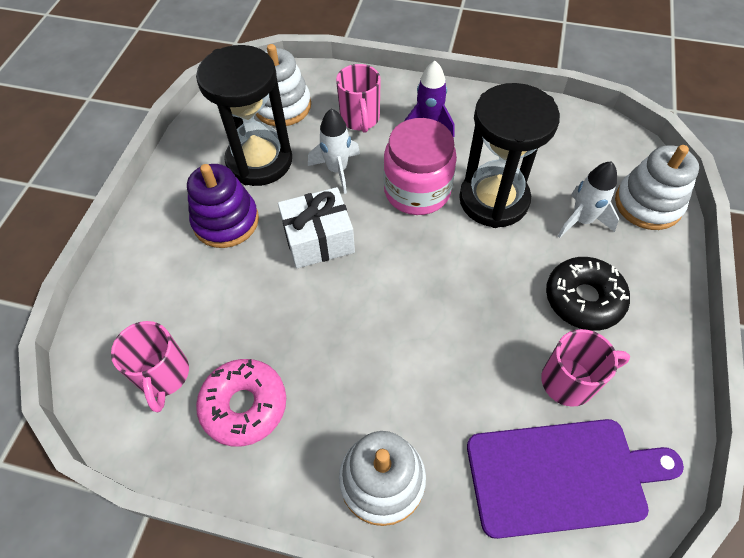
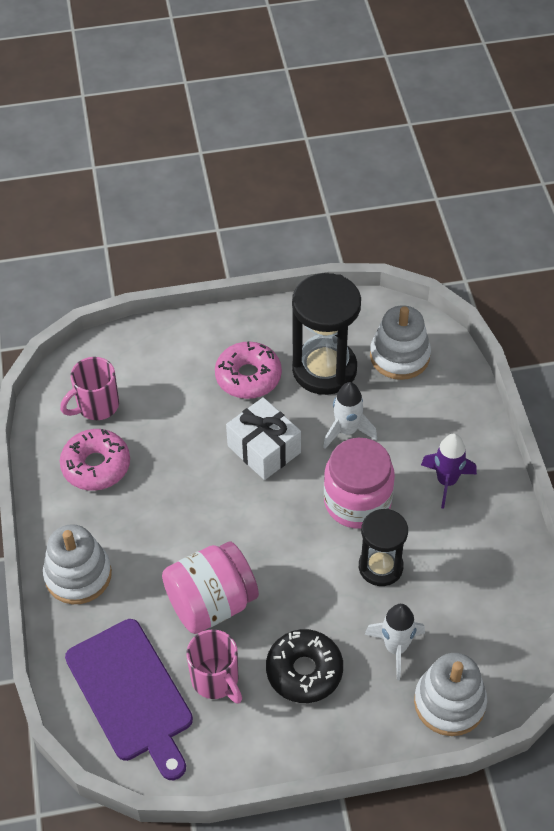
camera: 65 degrees right, 5 degrees down
purple stacking toy [187,164,259,248] -> pink donut [215,341,282,399]
pink mug [336,64,381,133] -> none
black hourglass [459,83,560,228] -> black hourglass [359,509,408,586], size x0.62
none -> pink jar [162,541,259,634]

